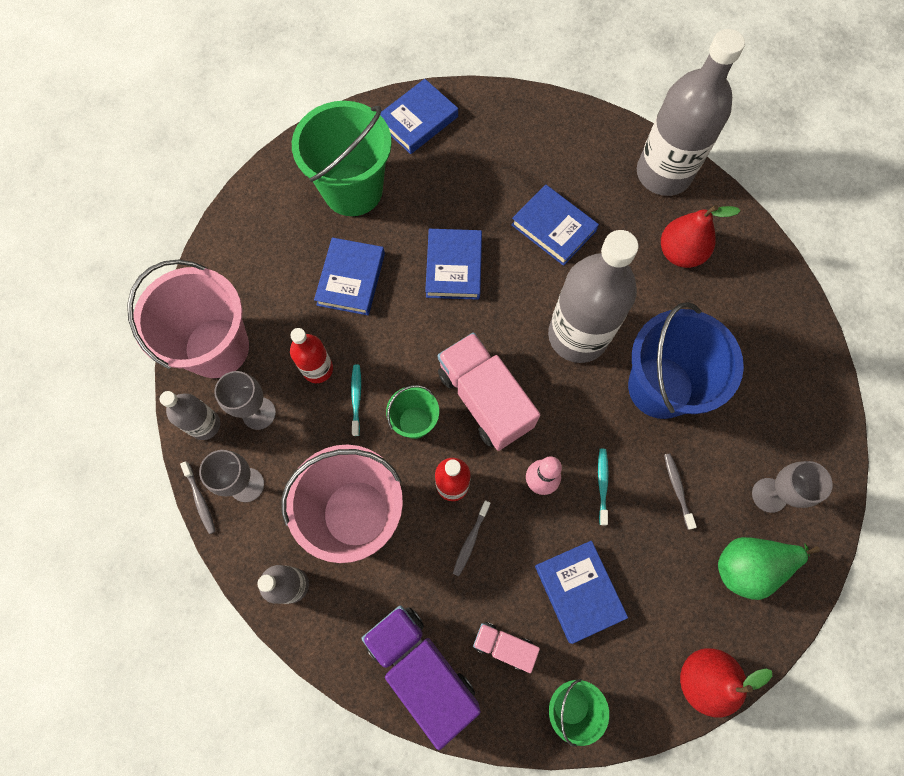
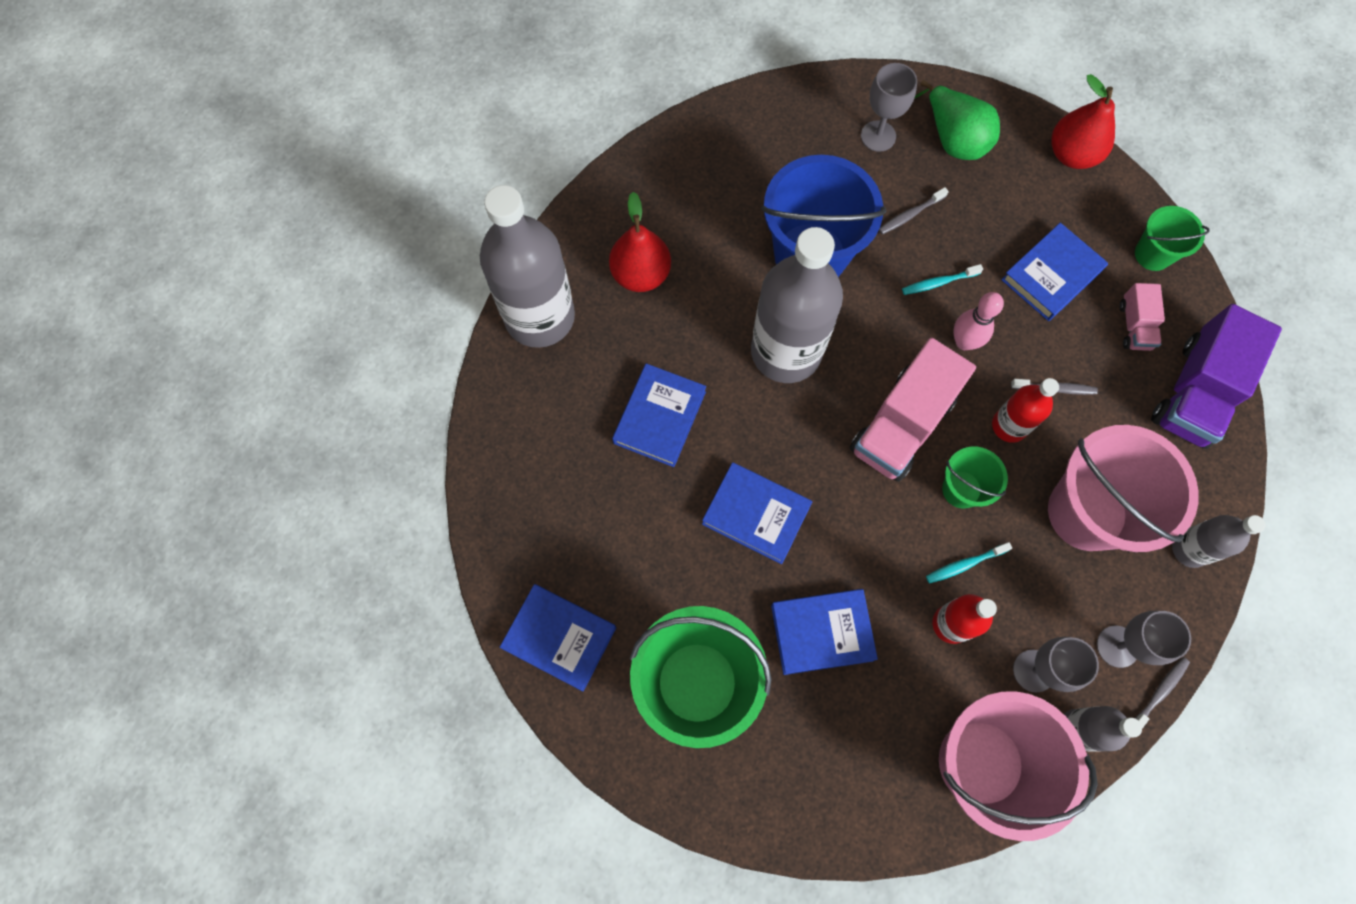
camera: 110 degrees left, 0 degrees up
blue book [425,229,482,300] -> blue book turned 45 degrees clockwise [702,462,812,564]

